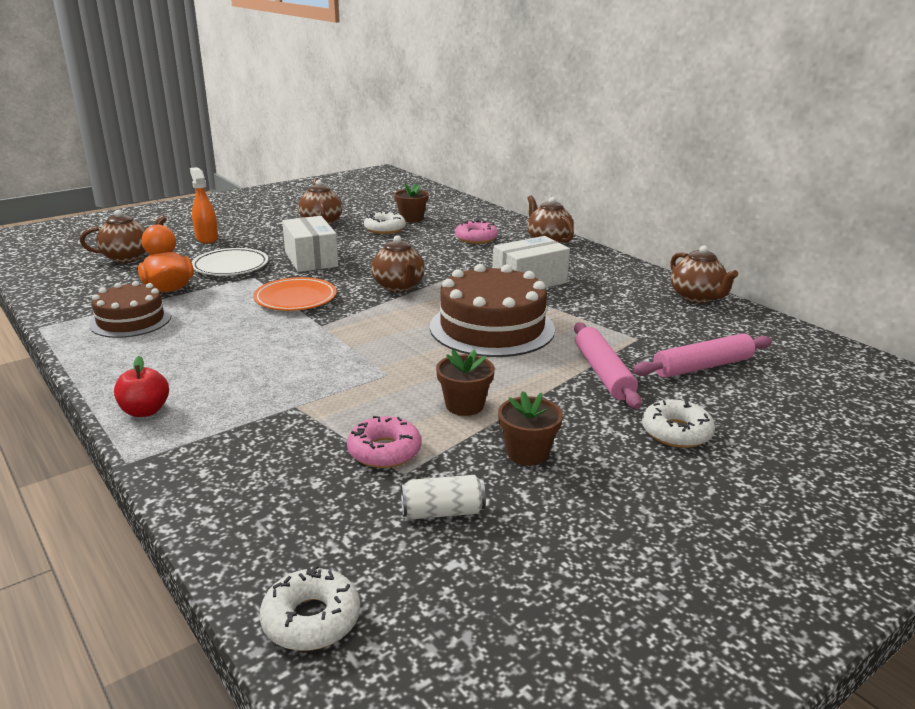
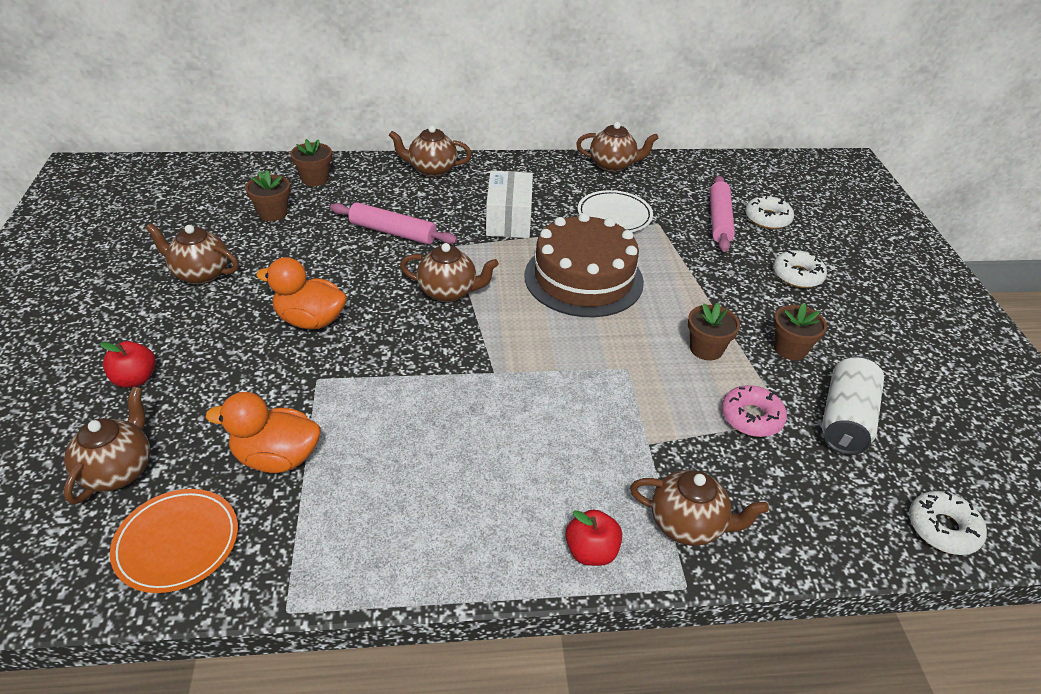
camera: 60 degrees left, 15 degrees up
brown cake [89,281,171,338] -> none
orange spray bottle [190,167,218,243] -> red apple [100,341,156,388]
white plate [192,248,268,276] -> white plate moved to [578,190,653,232]
orange plate [253,277,337,311] -> orange plate moved to [110,489,238,593]
white box [282,216,338,272] -> orange duck [256,257,347,329]
white donut [364,211,406,234] -> white donut moved to [745,196,794,229]
white can [401,475,486,519] -> white can [822,356,884,455], size x1.65
pink donut [455,220,498,244] -> none
pink rolling pin [574,322,642,409] -> pink rolling pin moved to [330,202,457,245]
none -> brown flower pot [290,139,332,186]
none -> brown teapot [630,470,769,546]

